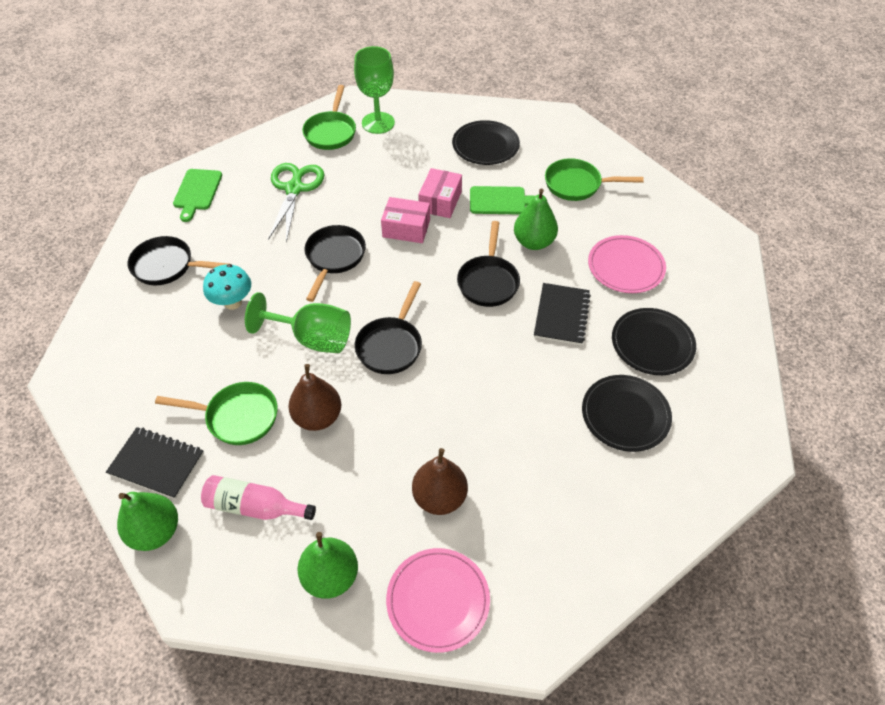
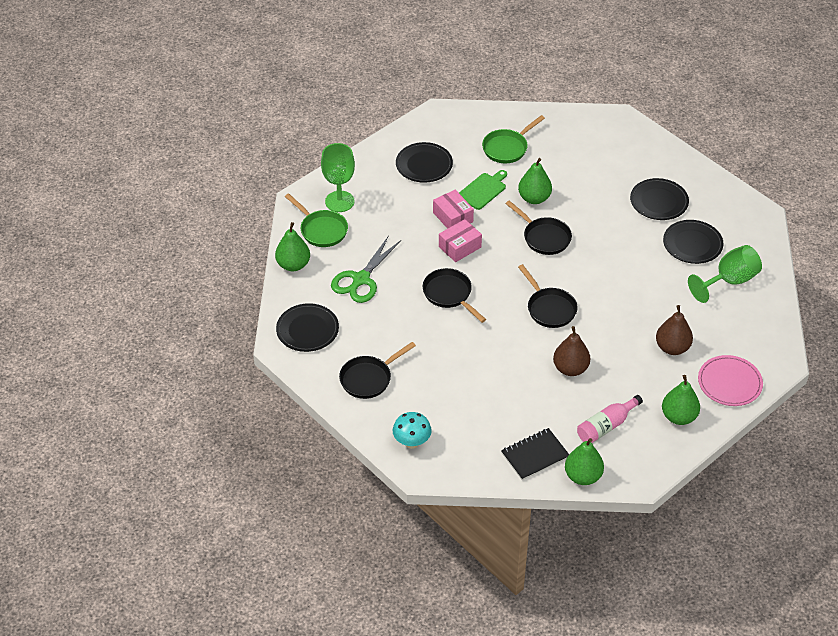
camera: 50 degrees left, 5 degrees down
green pan [155,382,278,445] -> none
green cutting board [173,169,222,222] -> black plate [276,303,339,352]
turquoise mushroom [203,264,251,310] -> turquoise mushroom moved to [393,412,432,449]
green goblet [245,292,351,353] -> green goblet moved to [688,245,762,303]
green scissors [268,163,325,243] -> green scissors turned 105 degrees counterclockwise [331,236,401,303]
black notebook [534,283,591,345] -> none
pink plate [588,235,666,293] -> none
none -> green pear [275,222,310,271]

